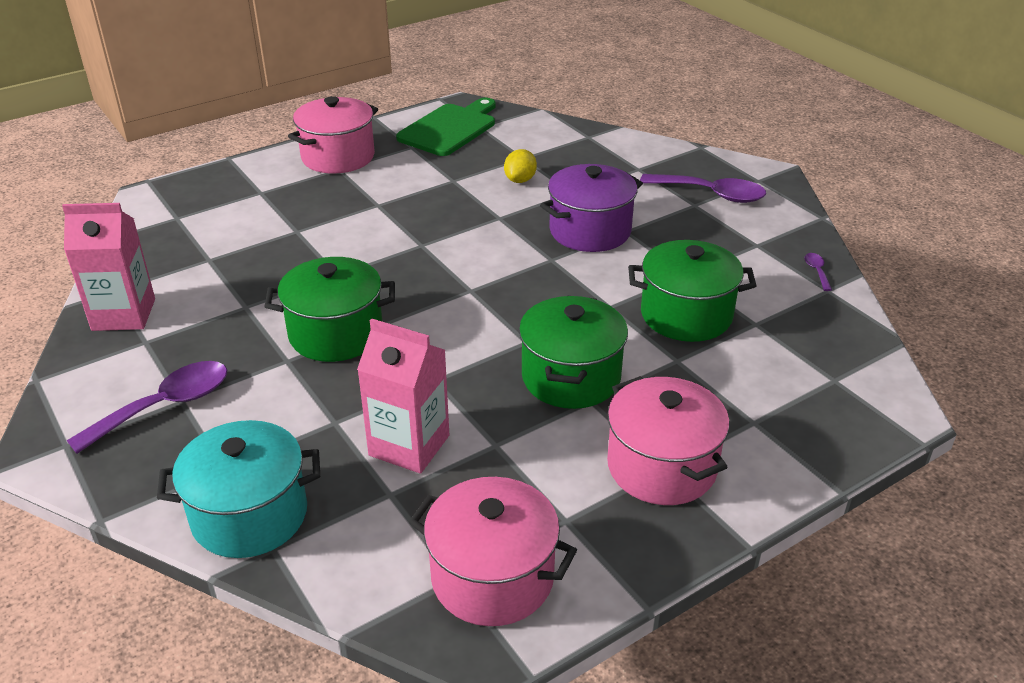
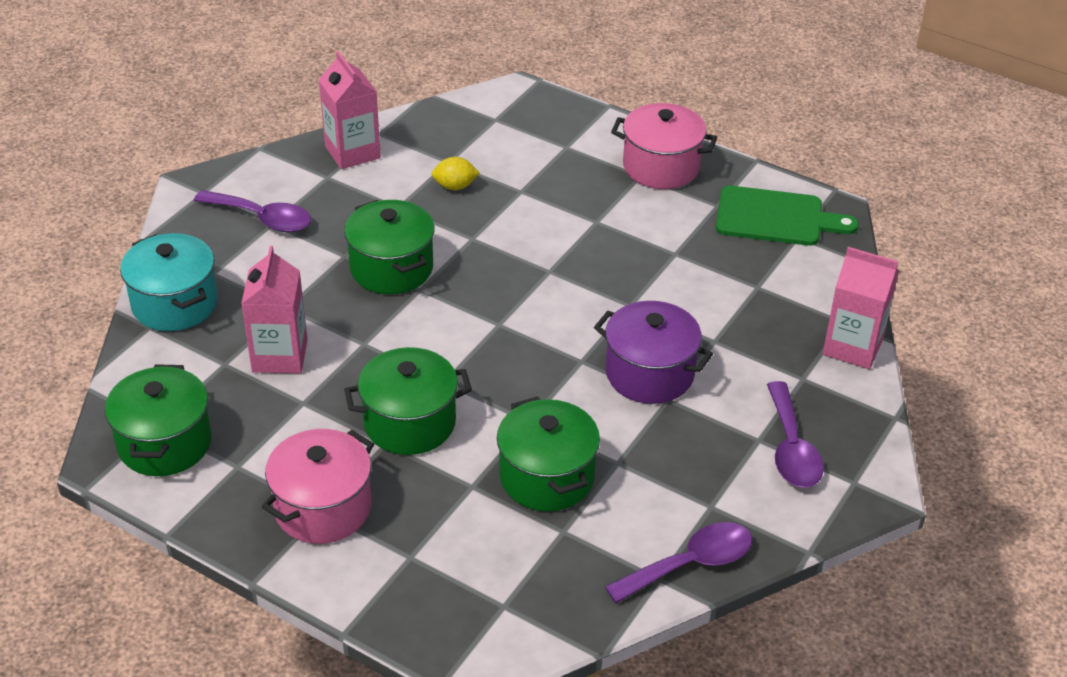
camera: 65 degrees right, 5 degrees up
pink pot [409,477,577,626] -> green pot [105,364,212,476]
yellow lemon [504,149,537,183] -> yellow lemon moved to [432,157,480,190]
purple spoon [805,253,832,291] -> purple spoon [605,522,752,603], size x2.32
none -> pink carton [823,247,899,369]

